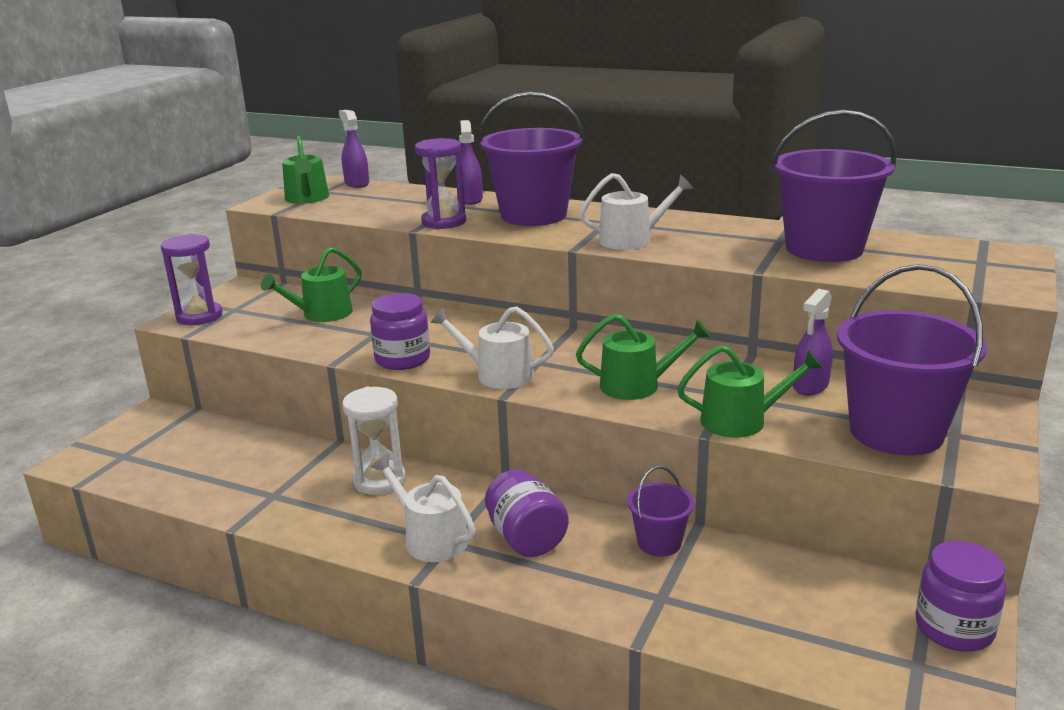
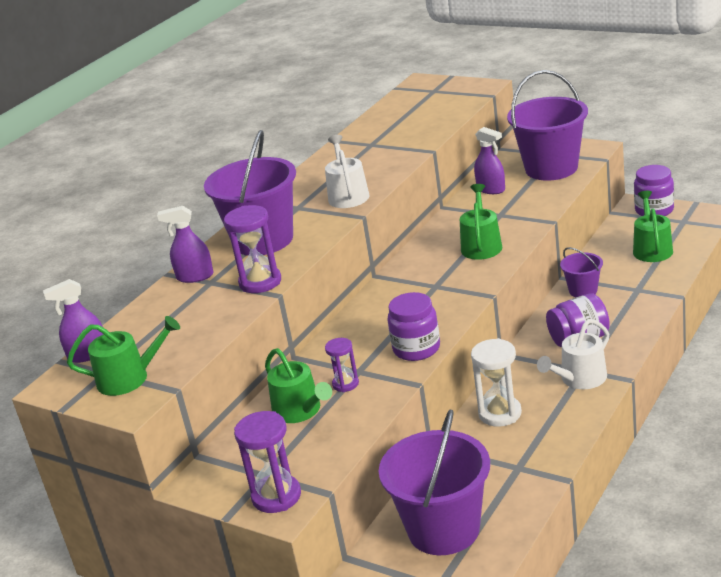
camera: 80 degrees left, 5 degrees up
white watering can [430,307,554,389] -> none
green watering can [677,345,823,438] -> green watering can moved to [633,191,673,262]
purple bucket [771,110,897,262] -> purple bucket moved to [379,410,490,555]
none -> purple hourglass [325,338,359,392]

